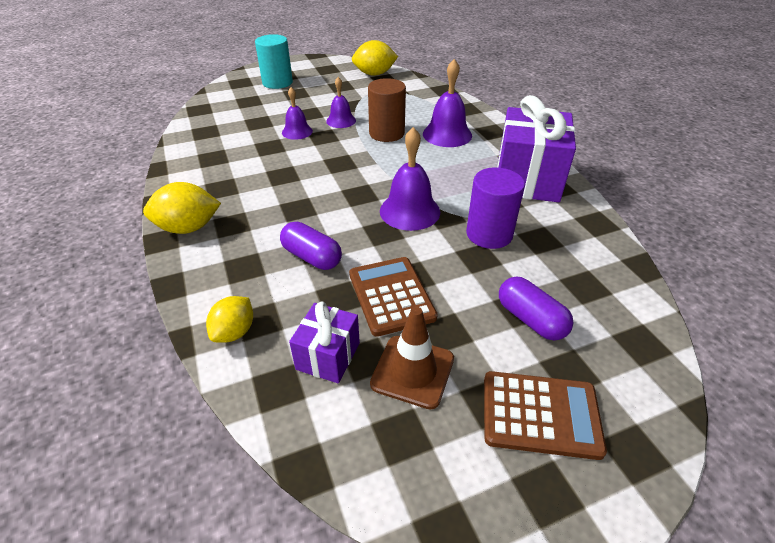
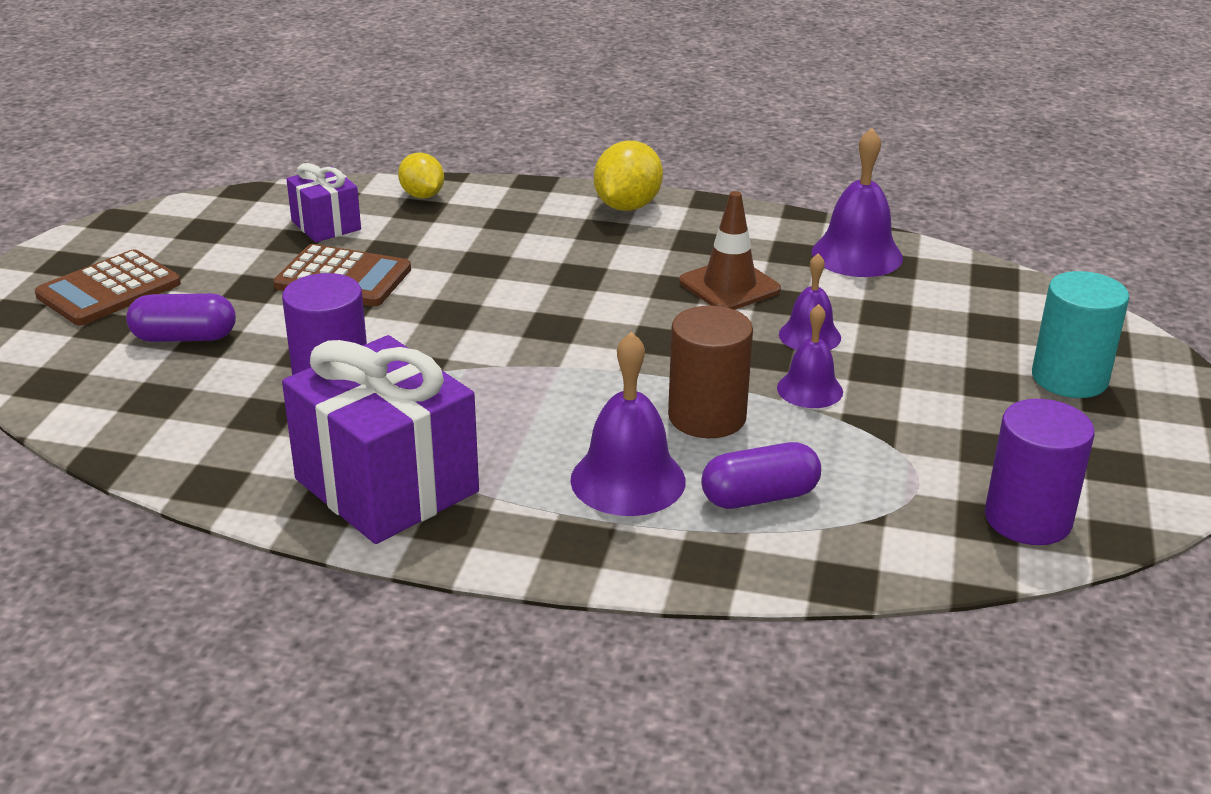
camera: 125 degrees right, 10 degrees down
purple capsule [280,222,342,270] -> purple capsule moved to [701,442,821,509]
yellow lemon [352,40,398,76] -> purple cylinder [985,399,1095,545]
brown traffic cone [370,306,454,409] -> brown traffic cone moved to [679,191,781,310]
purple bell [380,127,440,231] -> purple bell moved to [812,128,903,277]

